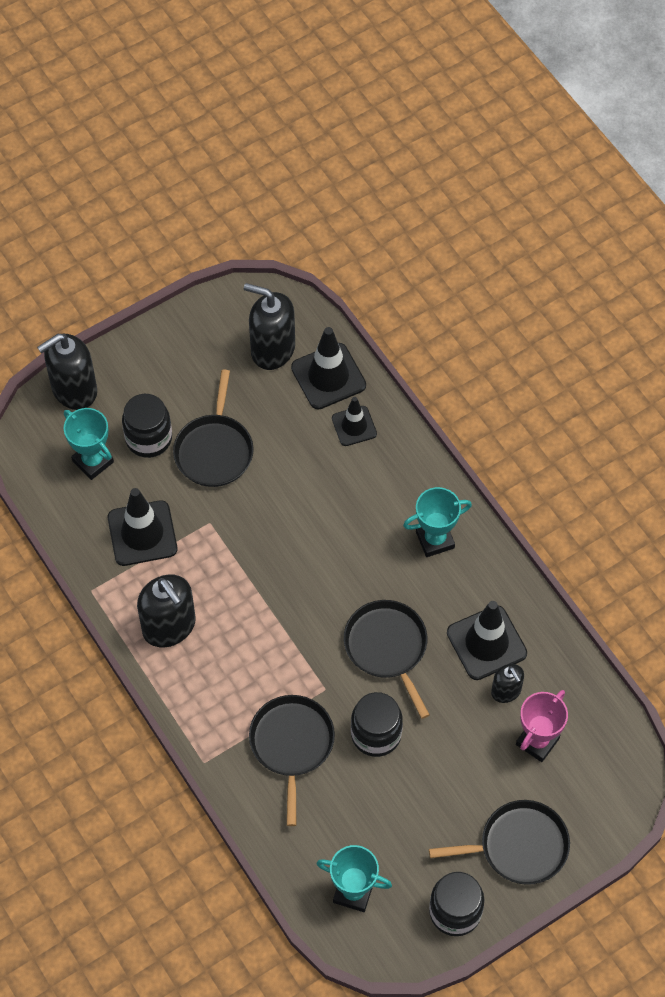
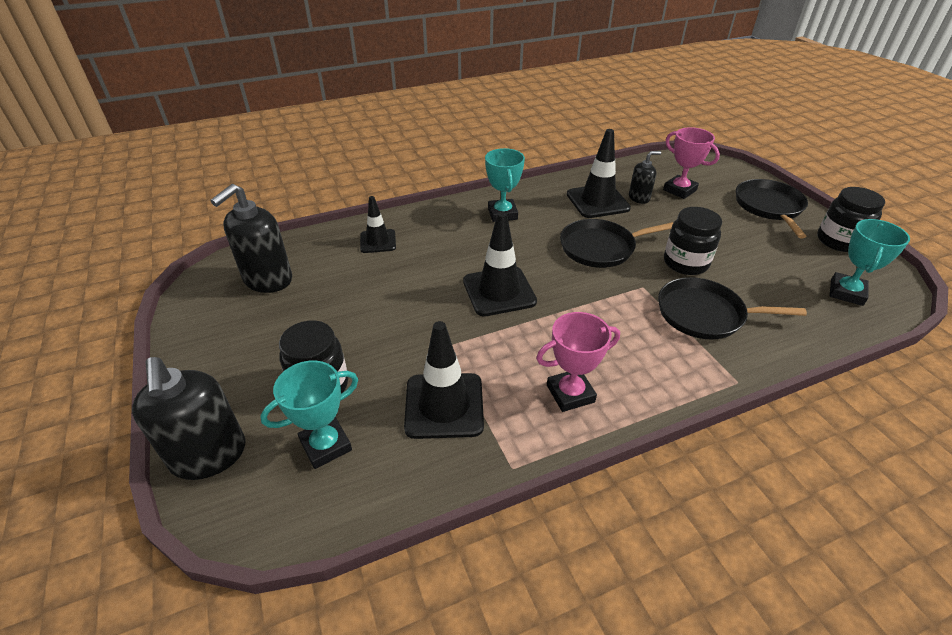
camera: 80 degrees left, 20 degrees down
black soap dispenser [137,574,196,647] -> pink trophy [536,312,620,412]
black pan [173,370,254,487] -> none
black traffic cone [291,327,366,409] -> black traffic cone moved to [463,211,537,316]

